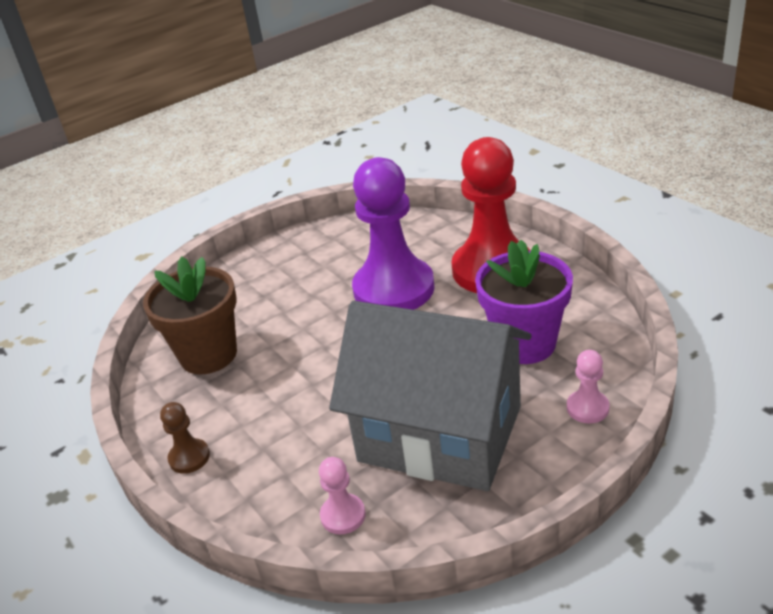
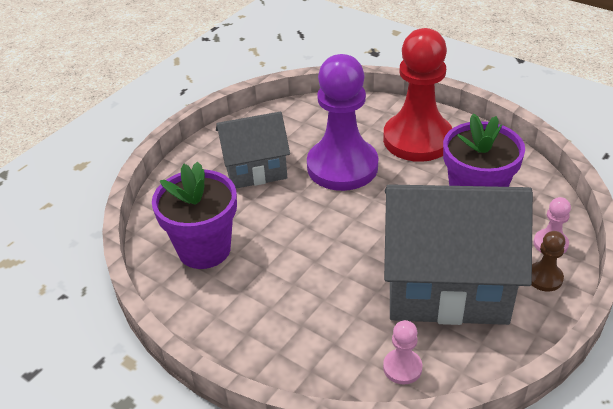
camera: 20 degrees left, 5 degrees up
brown flower pot [143,256,237,375] -> purple flower pot [152,161,237,269]
brown pawn [160,402,210,474] -> brown pawn moved to [531,231,566,291]
none -> grey house [216,112,290,189]

